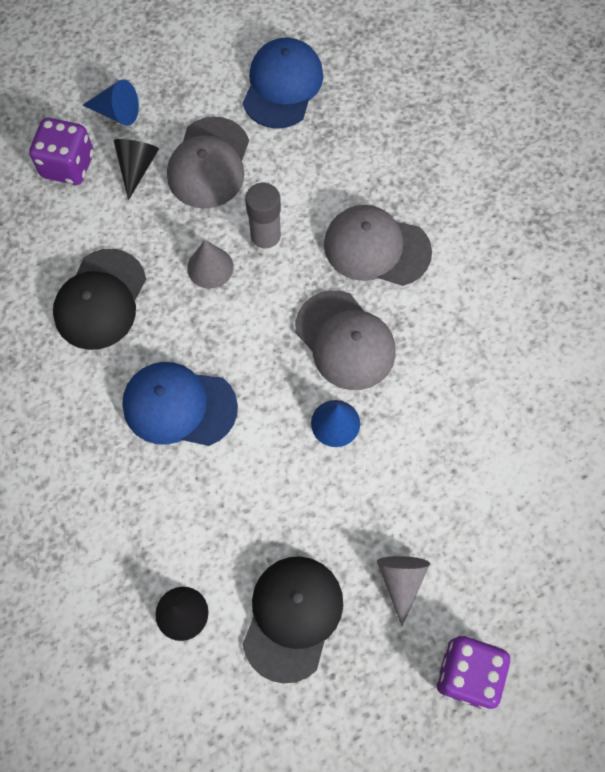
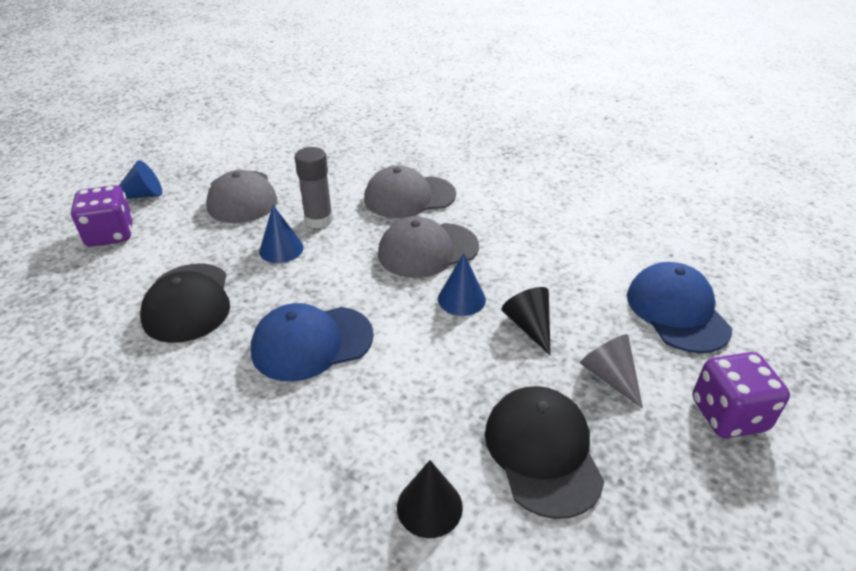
camera: 30 degrees left, 30 degrees down
black cone [113,139,159,200] -> black cone moved to [502,287,551,356]
grey cone [187,240,234,289] -> blue cone [259,205,304,263]
blue cap [243,37,323,129] -> blue cap moved to [627,262,732,353]
grey cap [295,290,396,390] -> grey cap turned 135 degrees clockwise [378,217,479,278]

